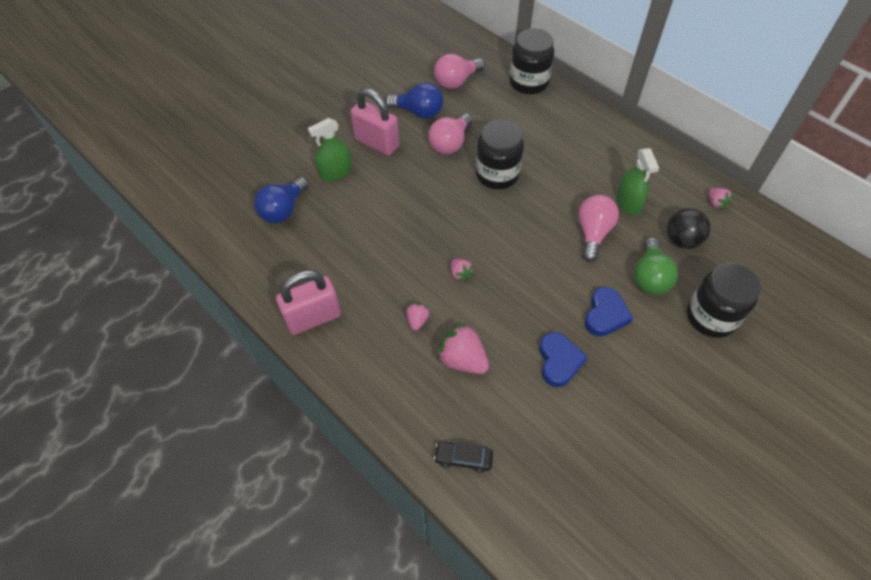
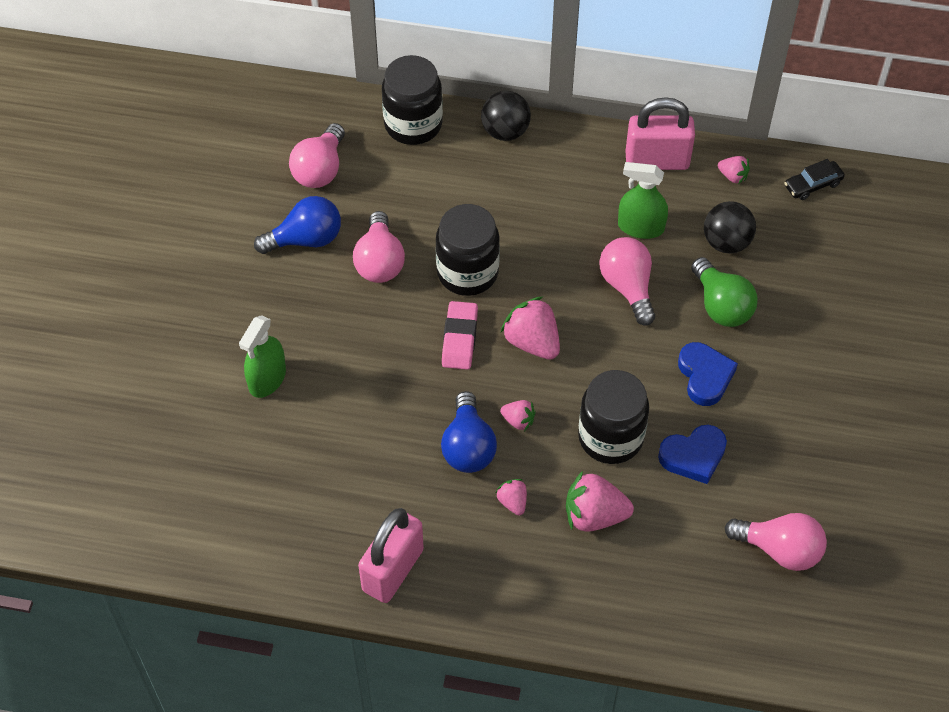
camera: 35 degrees left, 0 degrees up
blue light bulb [254,177,309,223] -> blue light bulb moved to [441,391,497,473]
pink padlock [350,88,399,156] -> pink padlock moved to [626,97,695,170]
black car [434,442,493,473] -> black car moved to [784,159,845,200]
blue heart [539,332,588,387] -> blue heart turned 105 degrees clockwise [658,425,727,484]
green spray bottle [617,148,659,215] -> green spray bottle turned 150 degrees clockwise [618,162,668,239]
black jar [687,263,761,338] -> black jar moved to [578,370,649,464]
none -> pink eraser [442,301,478,370]
none -> black ball [481,91,531,141]
none -> pink strawberry [500,297,560,360]
none -> pink light bulb [725,513,827,571]

